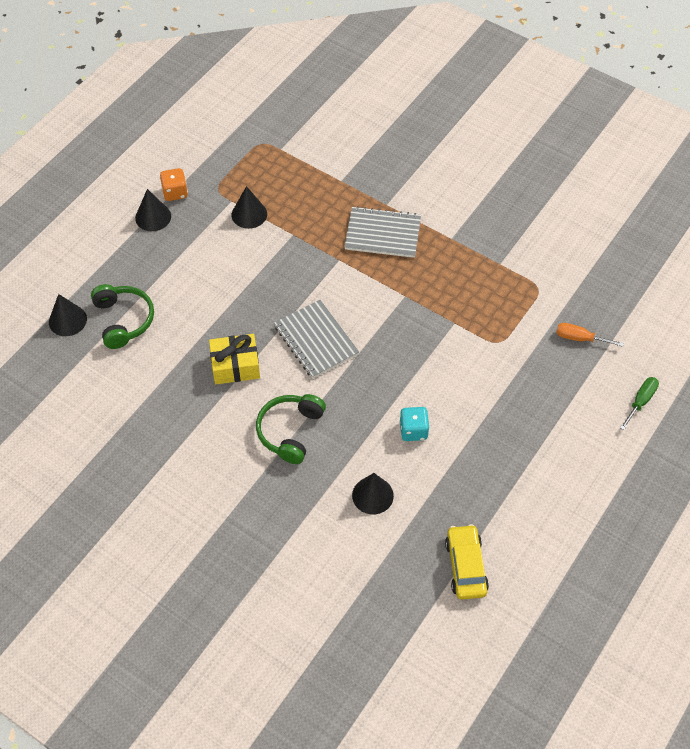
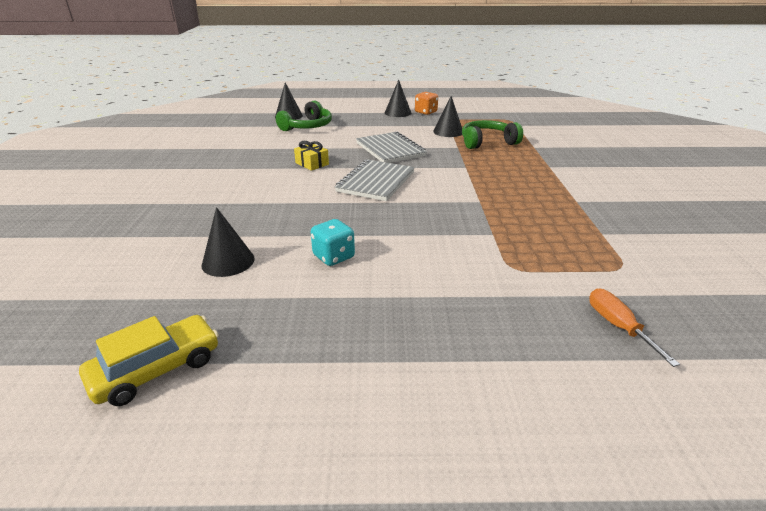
camera: 55 degrees right, 25 degrees down
yellow gift [209,334,260,384] -> yellow gift [294,141,329,171], size x0.65
green headphones [256,394,326,464] -> green headphones moved to [462,120,523,149]
grey notebook [344,206,421,258] -> grey notebook moved to [356,132,427,163]
green screwdriver [620,377,659,430] -> none

